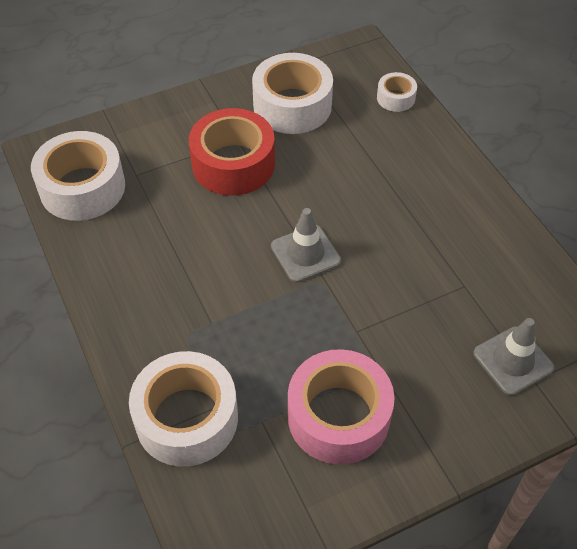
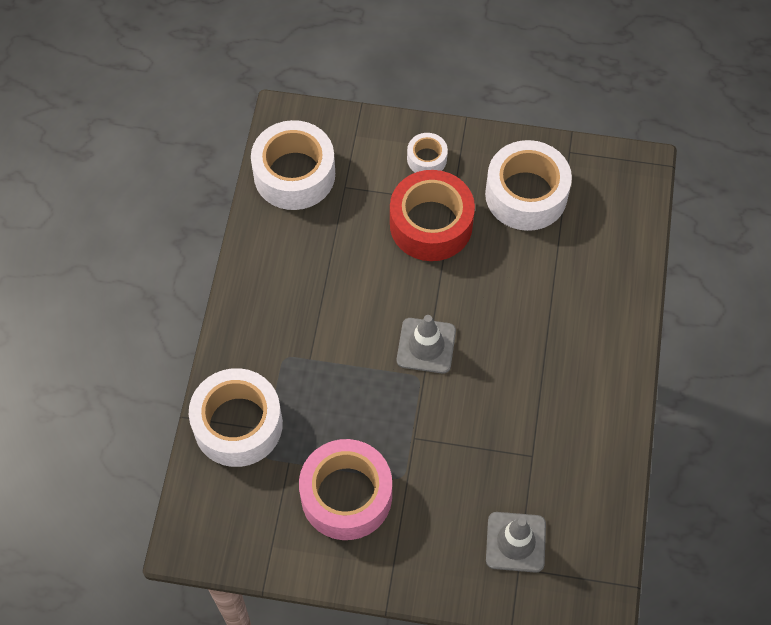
camera: 35 degrees right, 10 degrees up
white tape [377,72,417,112] -> white tape moved to [407,133,448,173]

